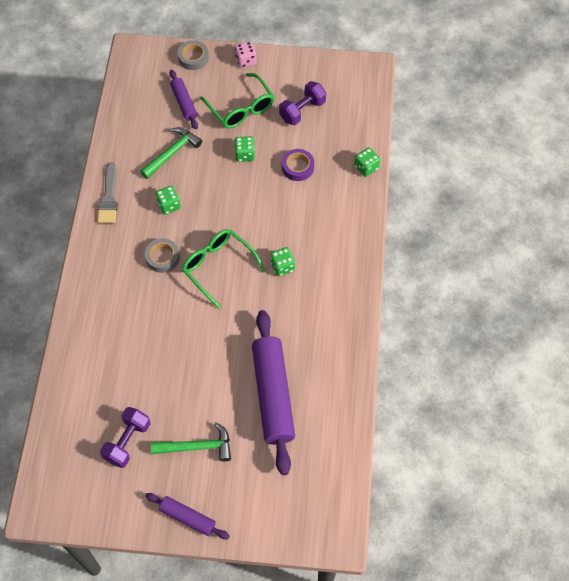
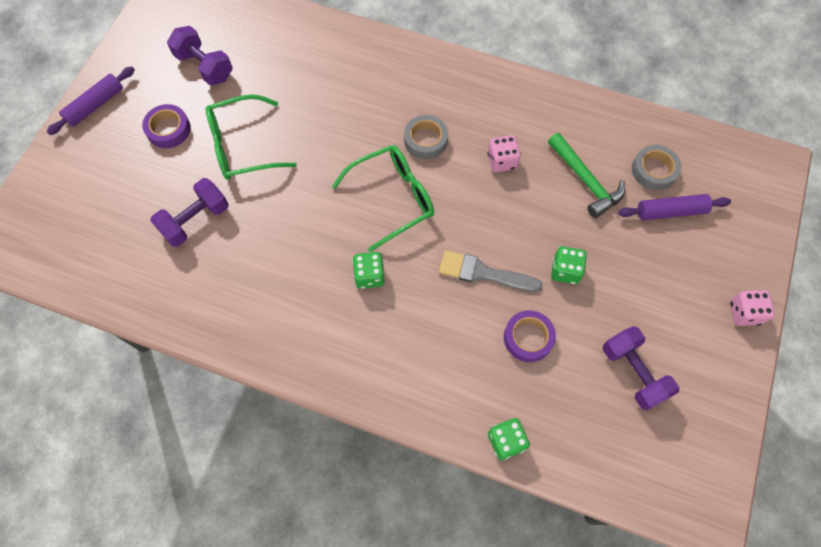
camera: 105 degrees right, 5 degrees up
grey brush [97,163,118,223] -> grey brush moved to [439,250,542,292]
green hammer [151,422,231,462] -> purple tape [142,104,191,148]
green dice [155,186,181,215] -> pink dice [488,135,521,172]
grey tape [178,40,209,70] -> grey tape moved to [632,145,681,190]
green glasses [200,73,274,128] -> green glasses moved to [205,94,297,180]
purple rolling pin [252,310,295,475] -> purple dumbbell [150,178,229,247]

